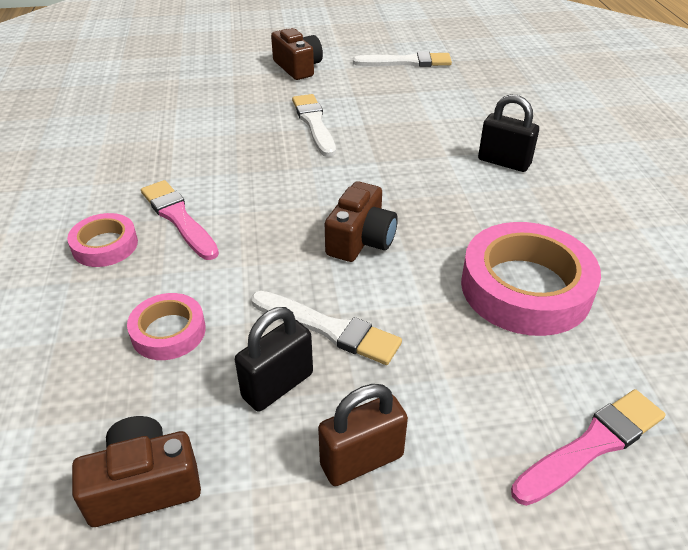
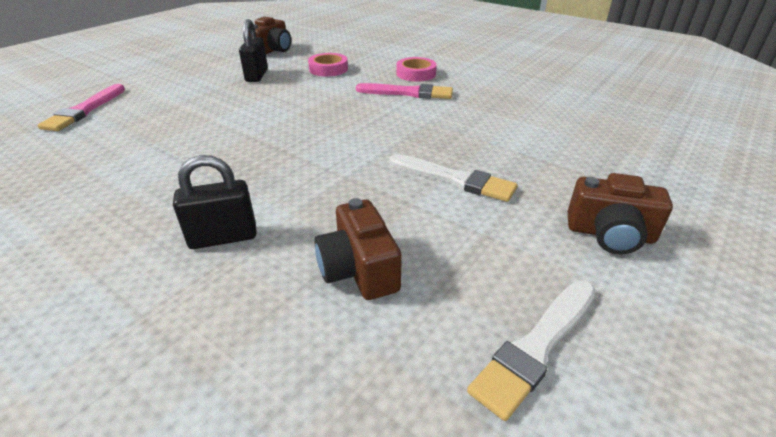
camera: 135 degrees right, 5 degrees down
white brush [251,291,402,365] -> none
brown padlock [318,384,408,486] -> none
brown camera [325,181,398,262] -> brown camera moved to [314,198,402,300]
pink tape [461,222,601,336] -> none

